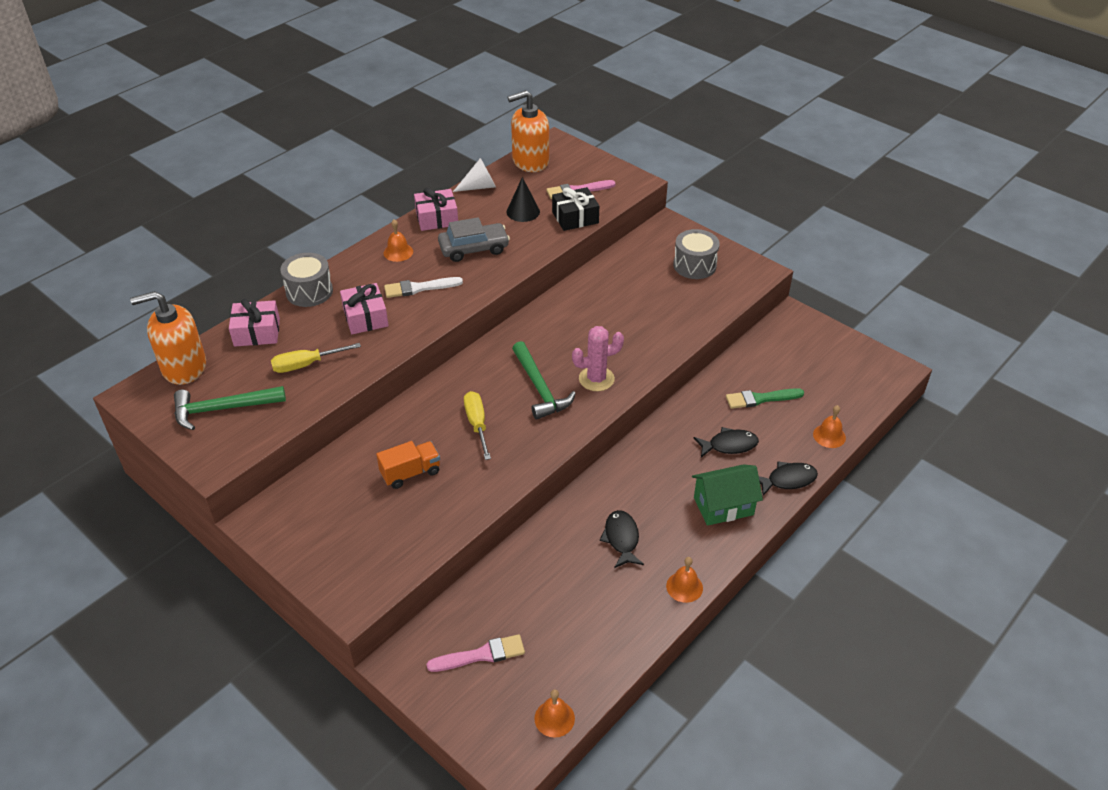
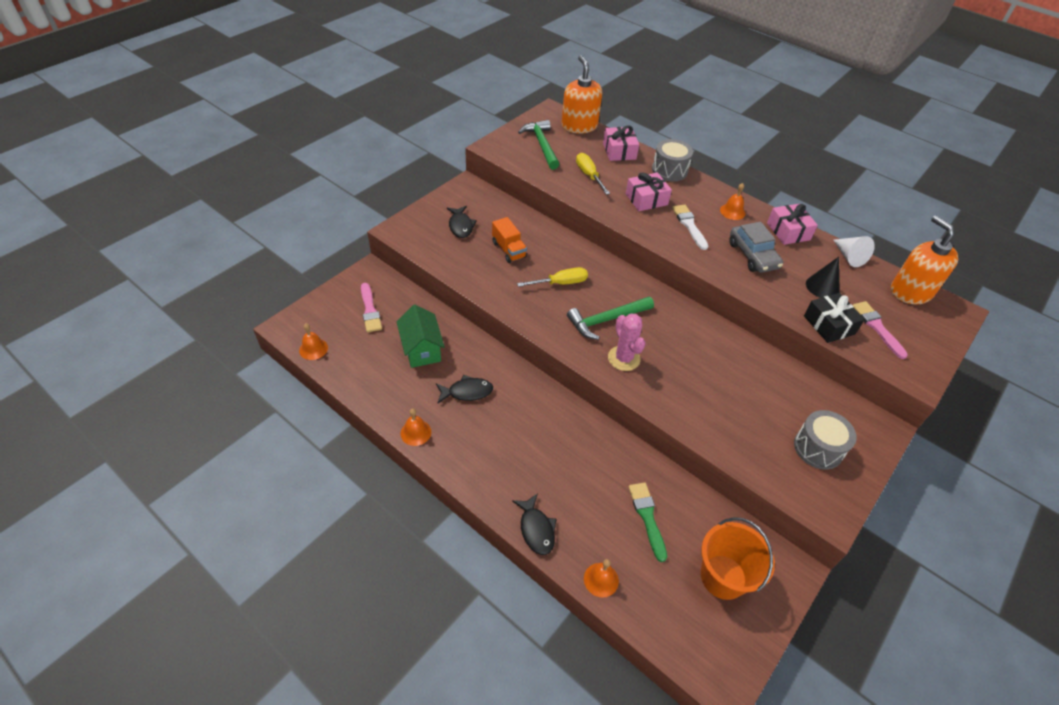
camera: 85 degrees right, 5 degrees up
green house [692,464,763,526] -> green house moved to [397,305,445,368]
black fish [694,427,759,457] -> black fish moved to [447,206,477,238]
none -> orange bucket [701,517,775,600]

